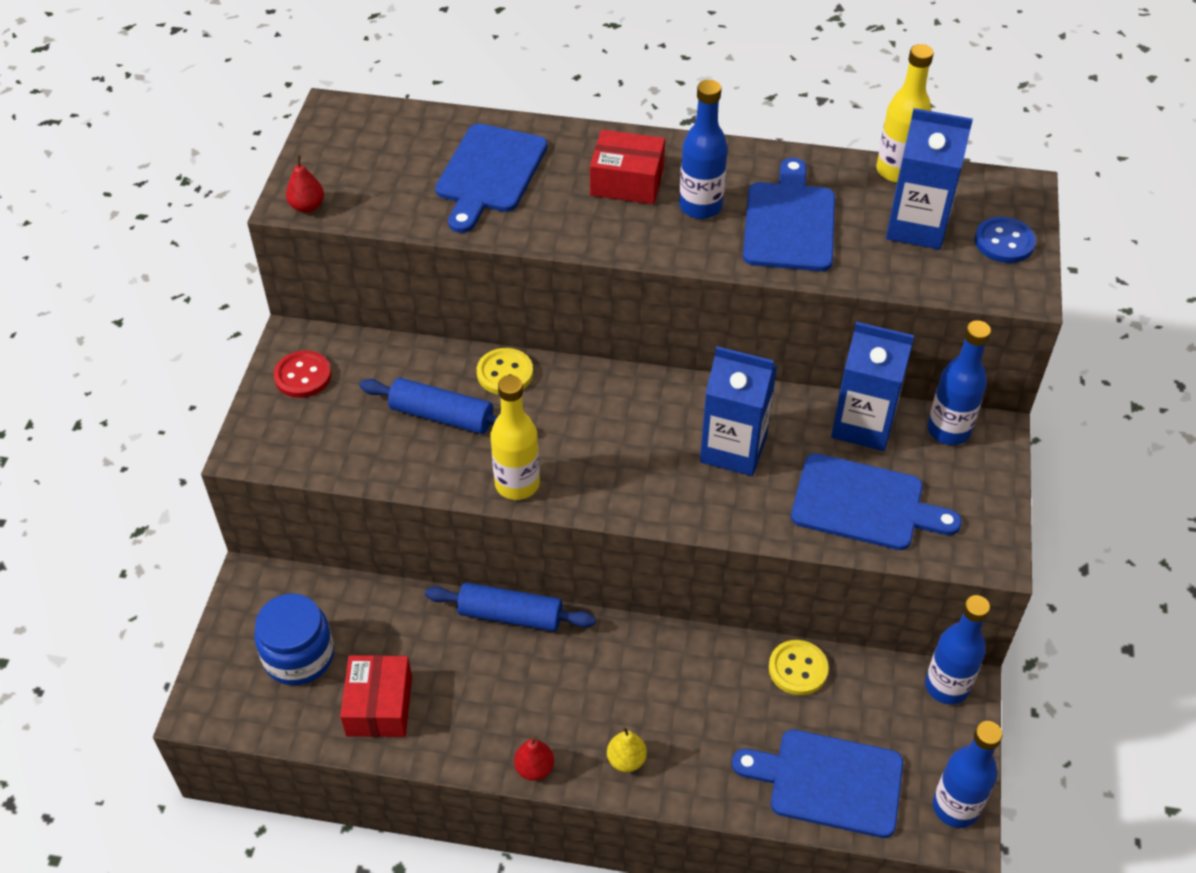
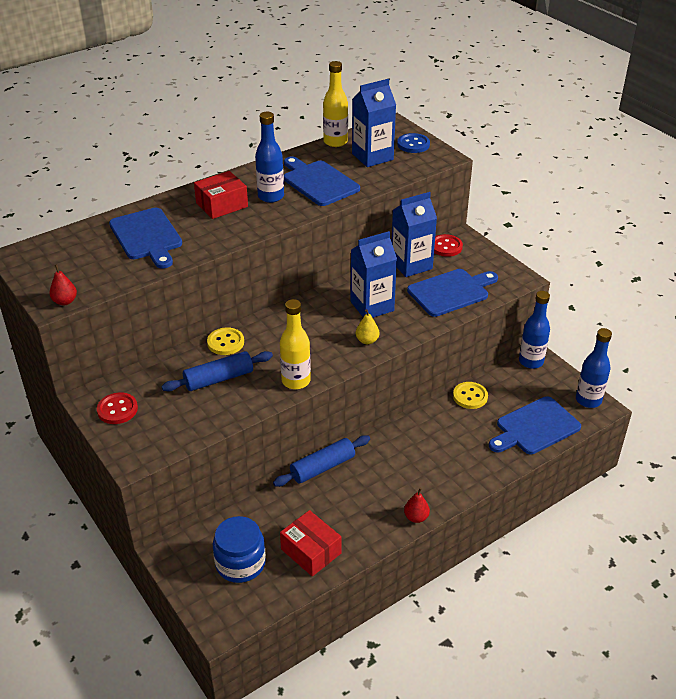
camera: 45 degrees left, 10 degrees down
yellow pear [607,726,647,772] -> yellow pear moved to [356,309,379,344]
blue bottle [927,320,991,445] -> red button [434,234,463,257]

